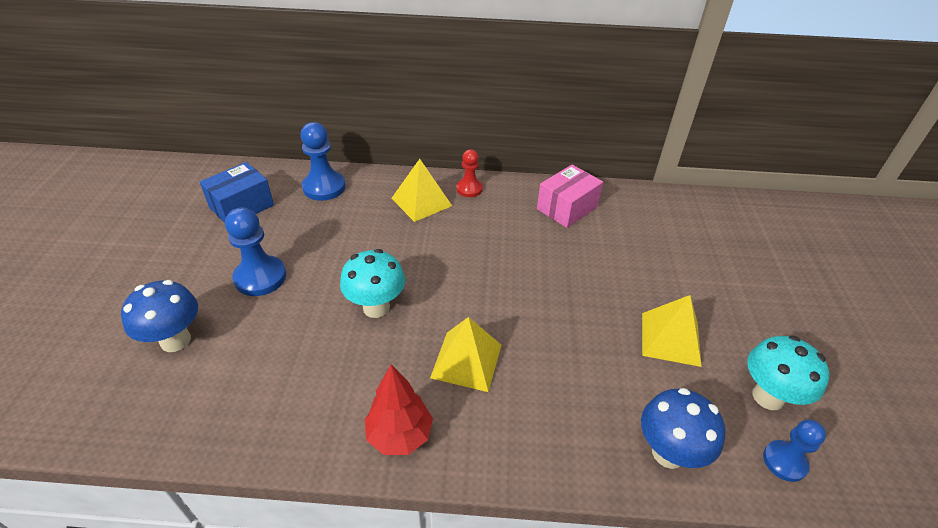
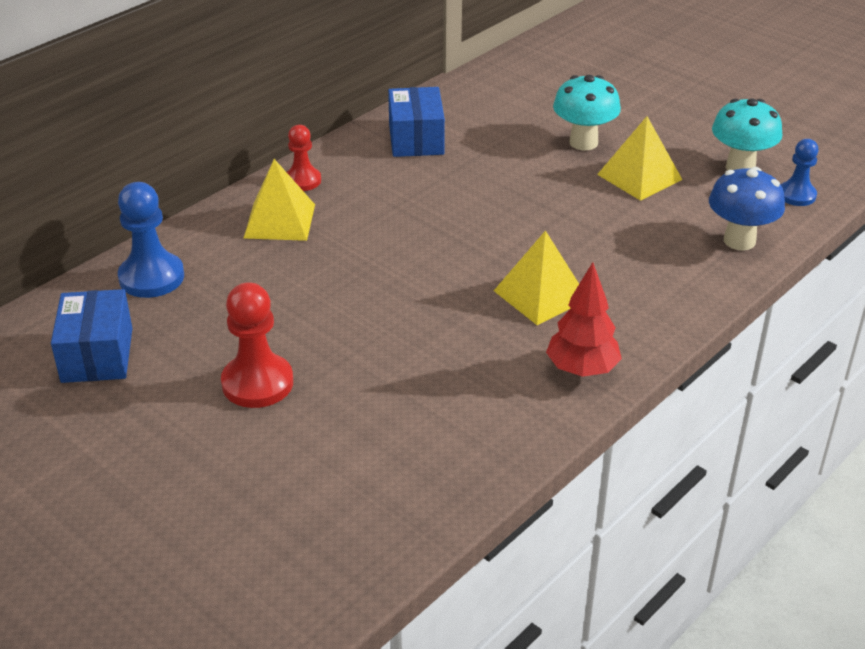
camera: 50 degrees left, 5 degrees down
blue mushroom [121,280,198,352] -> none
blue pawn [225,207,286,296] -> red pawn [221,282,293,408]
turquoise mushroom [340,249,405,318] -> turquoise mushroom moved to [553,75,621,150]
pink box [537,165,603,228] -> blue box [388,87,445,157]

